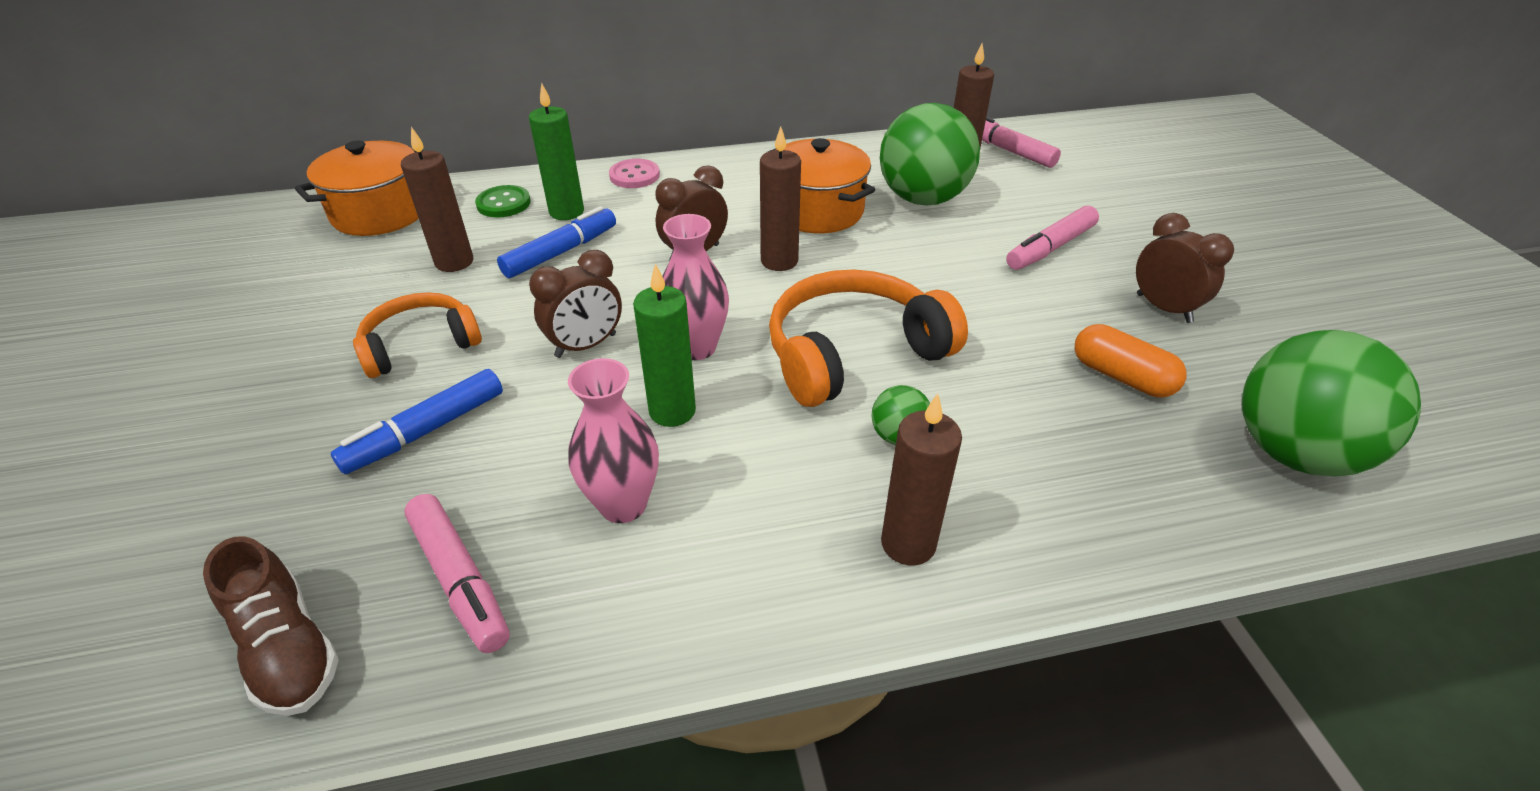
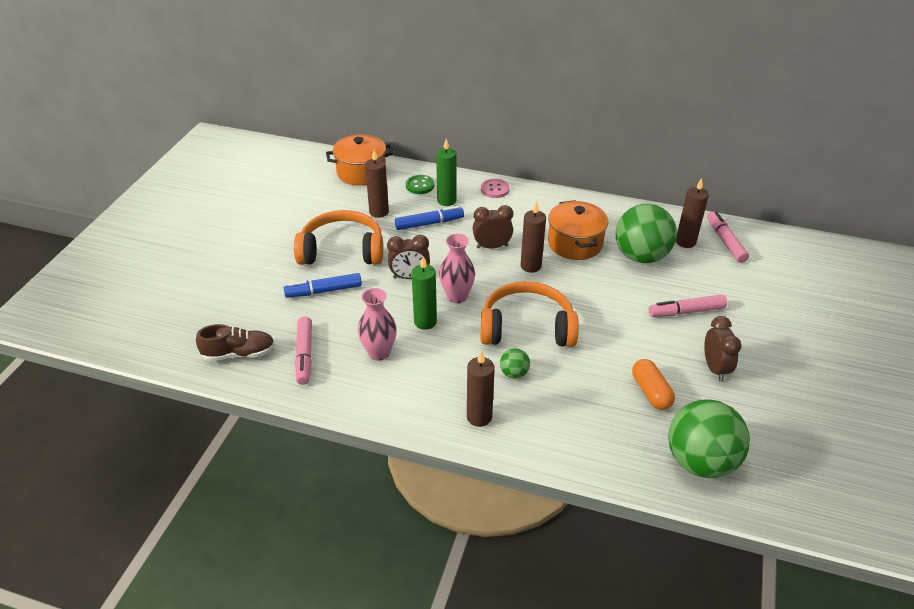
camera: 30 degrees right, 0 degrees up
brown shoe [203,536,339,716] -> brown shoe turned 90 degrees counterclockwise [196,324,275,361]
orange headphones [353,292,482,378] -> orange headphones [294,210,383,265], size x1.58

